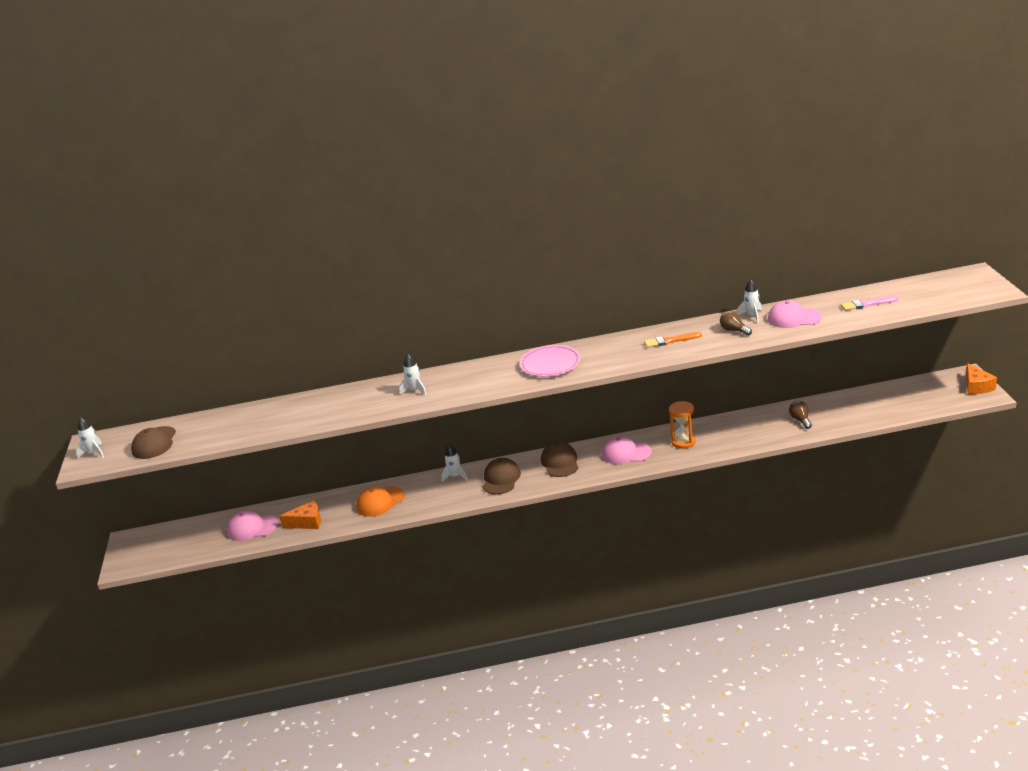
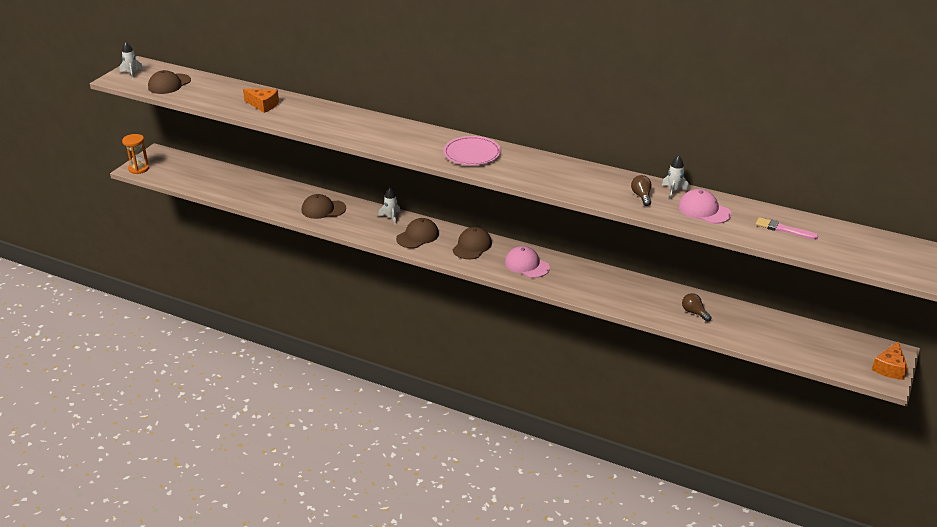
camera: 30 degrees right, 5 degrees up
pink cap [227,511,278,541] -> none
orange cheese [279,500,321,529] -> orange cheese moved to [243,89,279,113]
orange cap [356,486,405,517] -> brown cap [302,194,346,219]
white rocket [399,354,427,395] -> none
orange brush [644,332,702,348] -> none
orange hourglass [669,401,696,449] -> orange hourglass moved to [122,134,150,174]
brown light bulb [789,401,812,429] -> brown light bulb turned 60 degrees counterclockwise [682,293,712,322]

